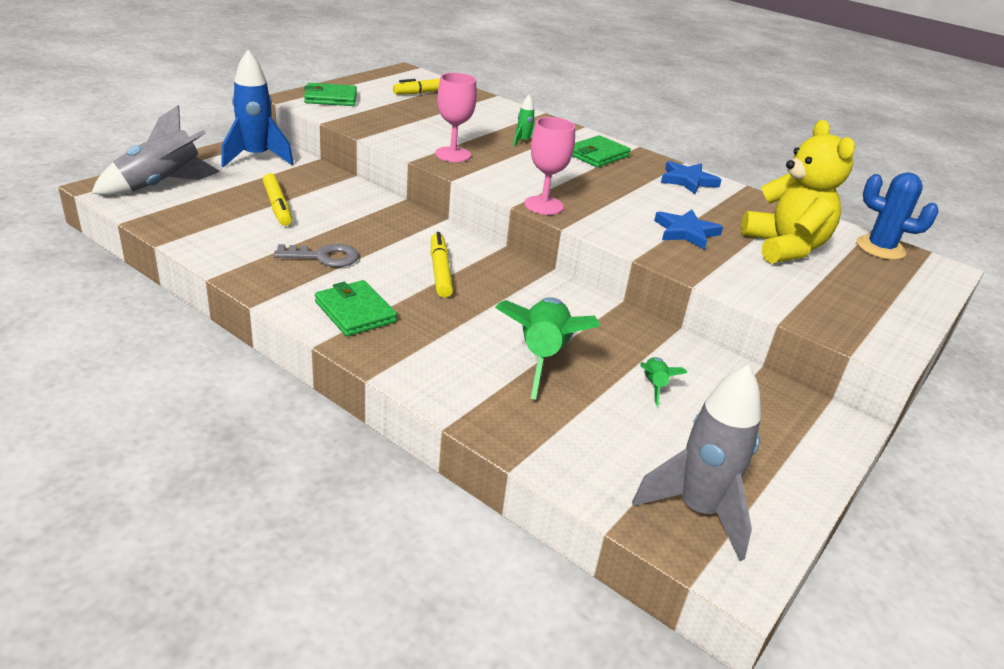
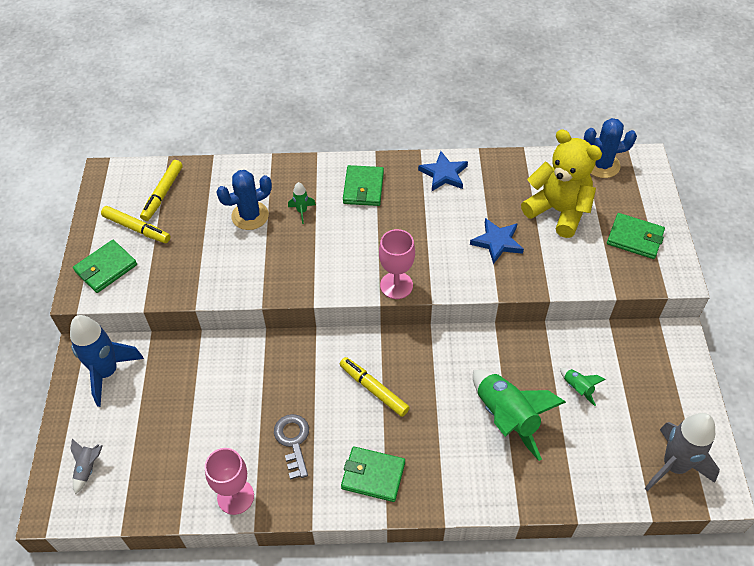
camera: 35 degrees left, 20 degrees up
grey rocket [91,105,220,195] -> grey rocket [71,439,103,494], size x0.46
yellow marker [263,173,292,226] -> yellow marker moved to [101,206,170,243]
grey key [274,244,359,267] -> grey key turned 60 degrees counterclockwise [274,414,309,480]
pink goblet [435,73,477,162] -> pink goblet moved to [205,448,254,515]
none -> blue cactus [216,170,272,230]
none -> green wallet [607,213,665,259]

